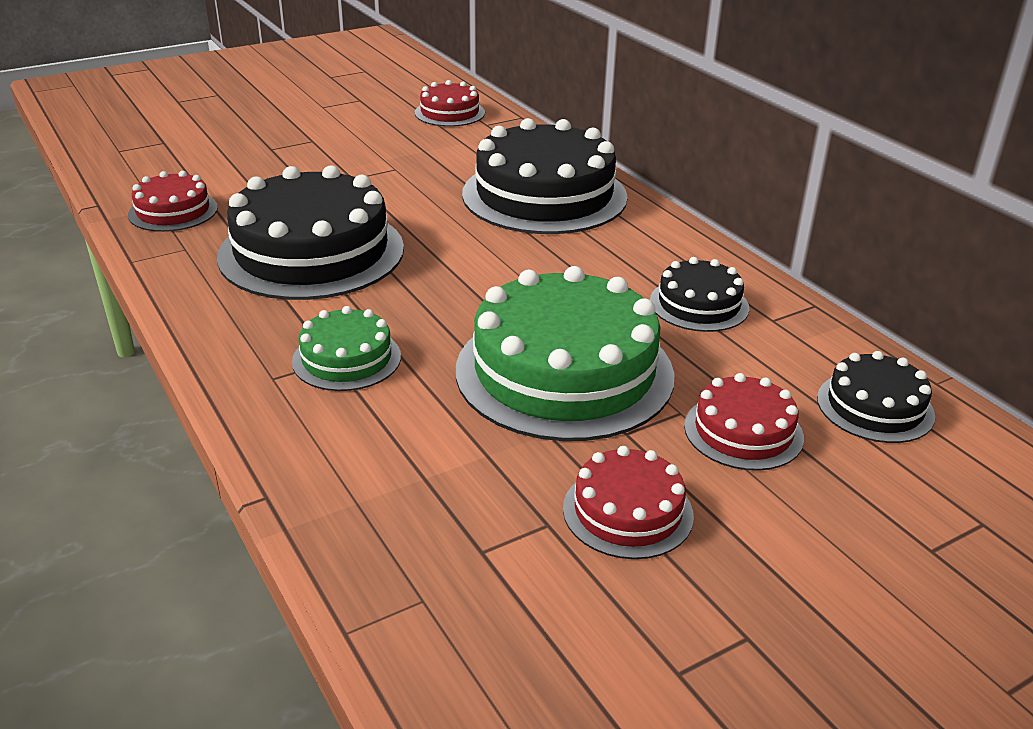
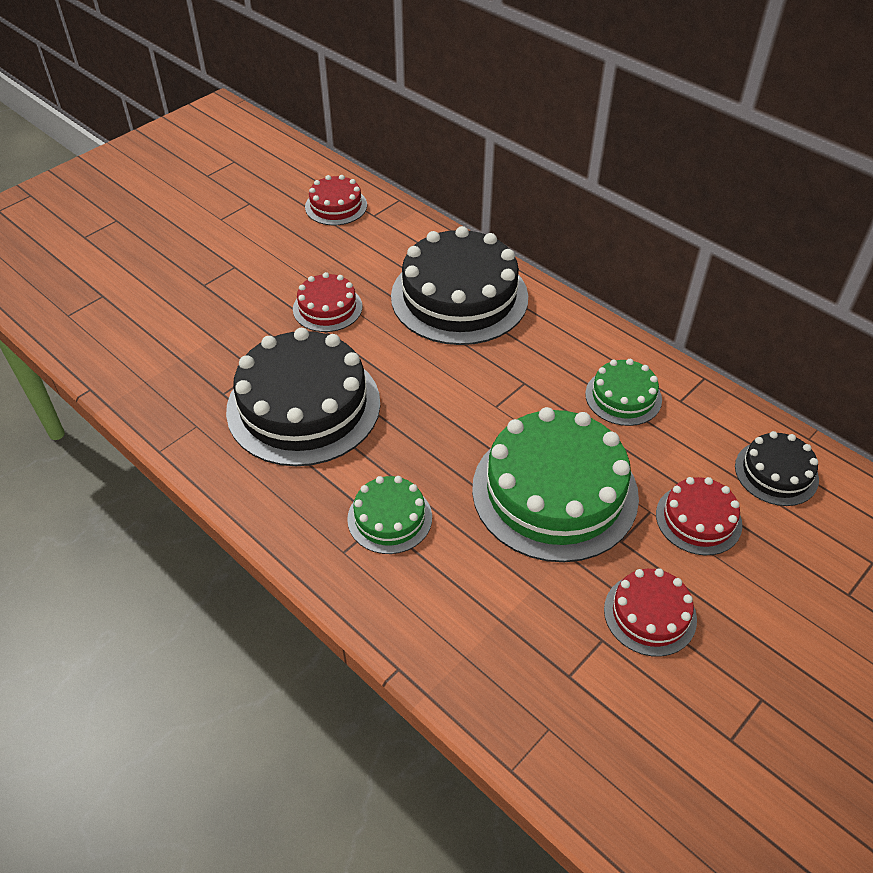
camera: 15 degrees left, 15 degrees up
red cake [128,171,218,232] -> red cake moved to [293,272,362,332]
black cake [650,257,749,332] -> green cake [585,359,662,426]

